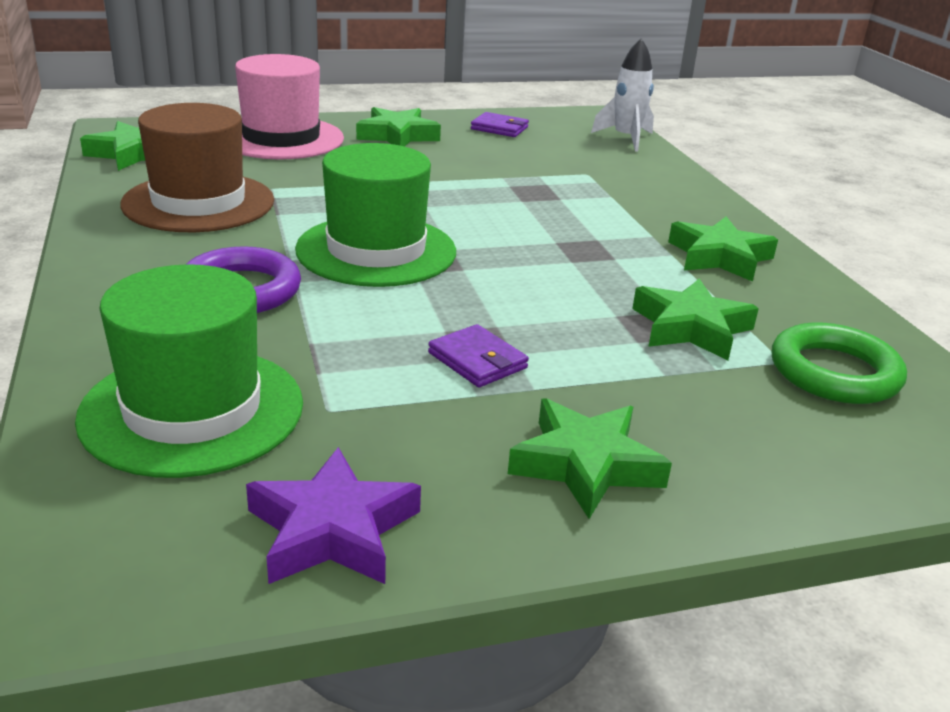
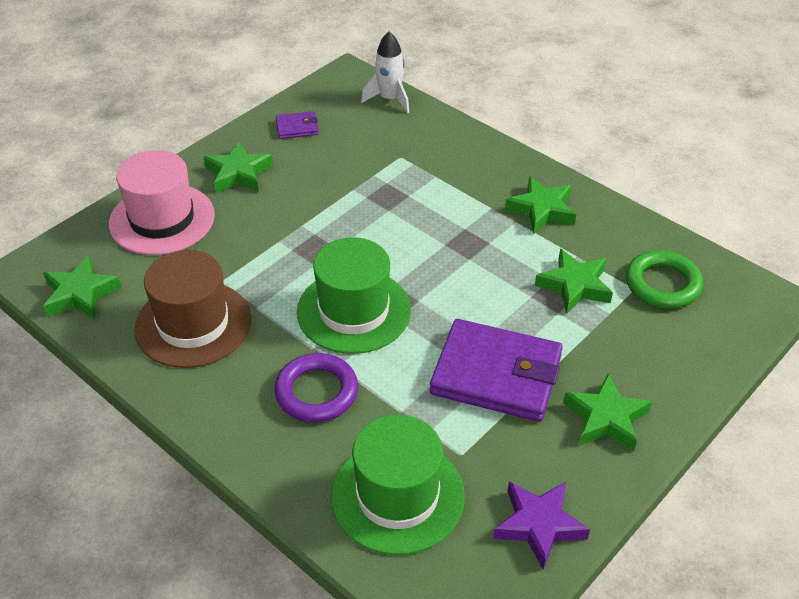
camera: 30 degrees left, 15 degrees up
purple wallet [428,324,529,387] -> purple wallet [430,319,563,422], size x2.26

